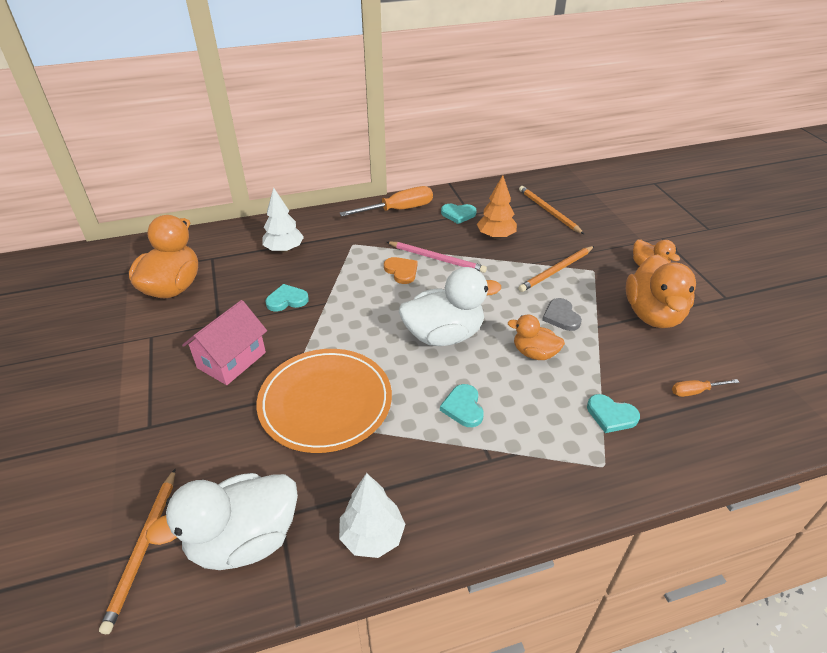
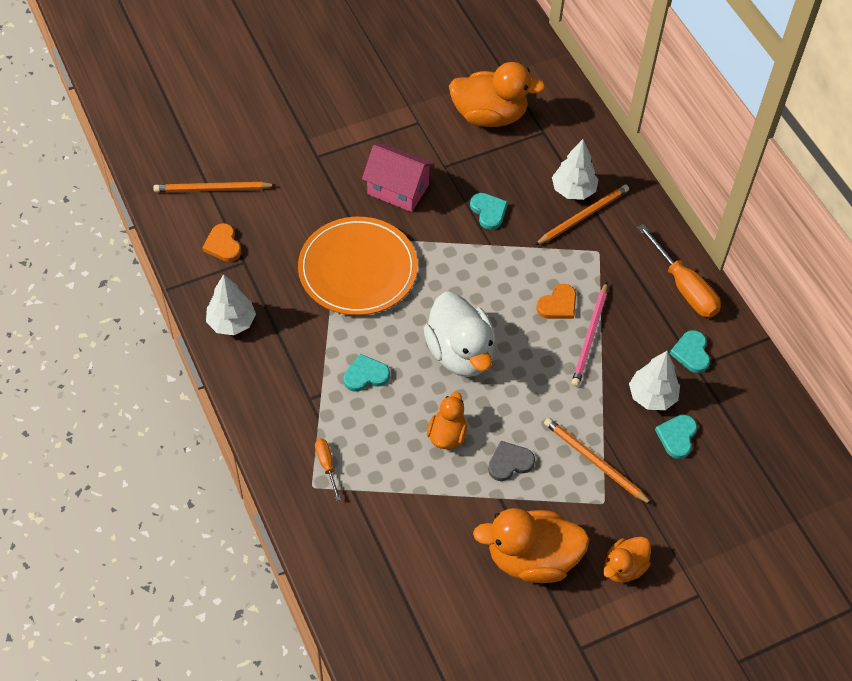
camera: 80 degrees right, 15 degrees up
white duck [145,473,298,570] -> orange heart [202,223,242,262]
orange tree [477,175,517,239] -> white tree [629,351,680,410]
orange pencil [519,186,584,234] -> orange pencil moved to [535,184,629,245]
turquoise heart [587,394,640,433] -> turquoise heart moved to [655,415,697,459]
orange screwdriver [672,379,739,397] -> orange screwdriver moved to [315,439,341,501]

